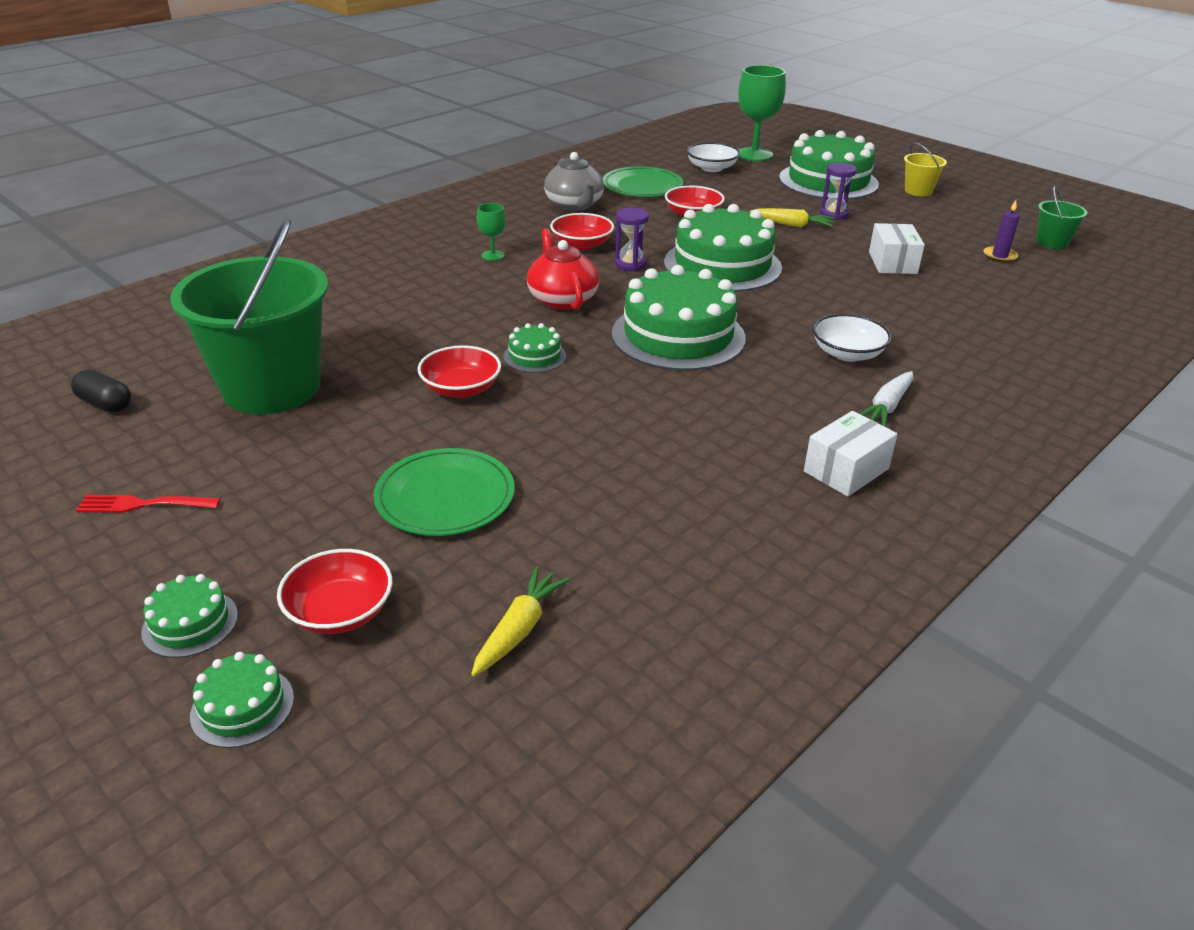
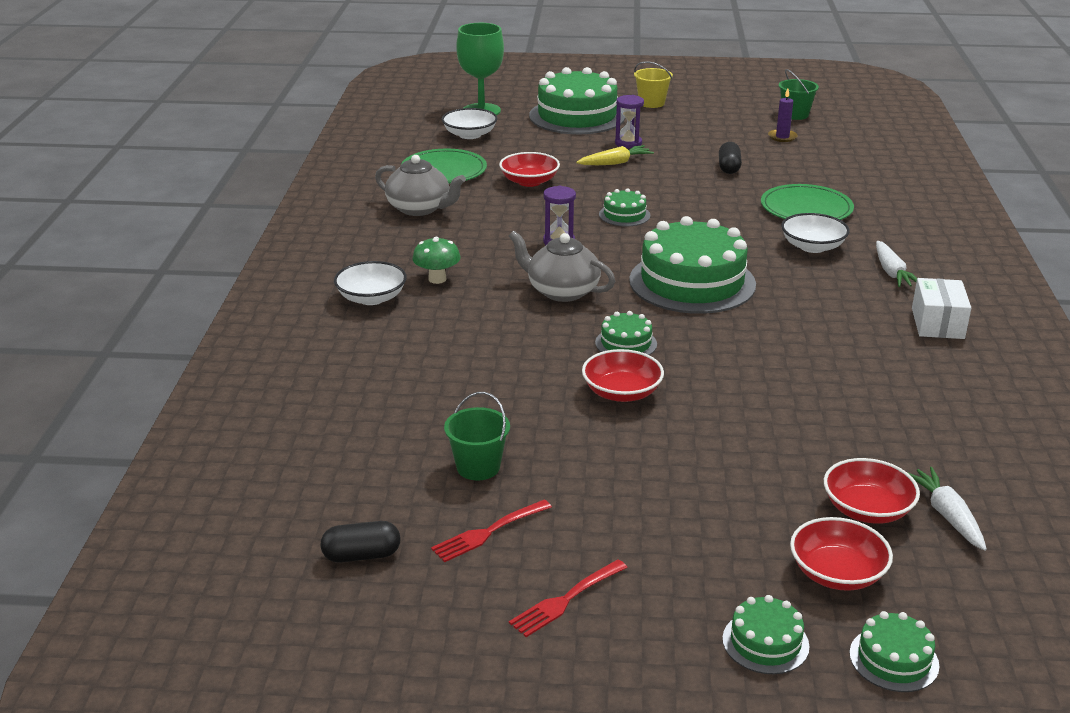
camera: 40 degrees left, 5 degrees down
green bucket [170,218,328,414] -> green bucket [444,392,510,480], size x0.43
green plate [373,448,515,536] -> green plate moved to [761,184,854,220]
yellow carrot [471,567,570,676] -> white carrot [907,467,987,551]
green goblet [477,203,506,261] -> green mushroom [412,237,461,284]
red teapot [527,228,599,310] -> grey teapot [509,231,615,302]
red bowl [550,213,614,250] -> red bowl moved to [824,458,920,524]
green cake [664,204,782,292] -> green cake [599,188,650,227], size x0.45
white box [869,223,925,274] -> black capsule [719,142,742,174]
none -> white bowl [334,261,407,305]
none -> red fork [431,500,552,562]

